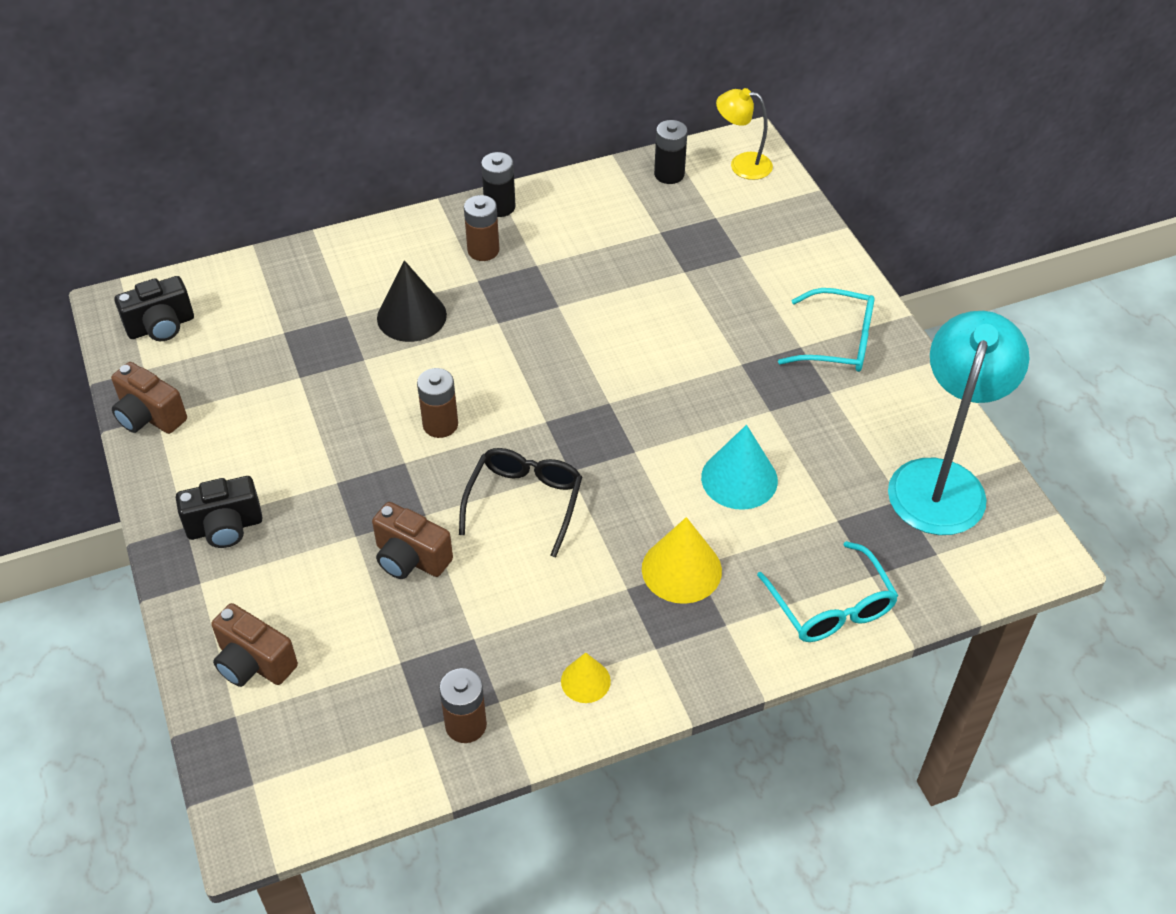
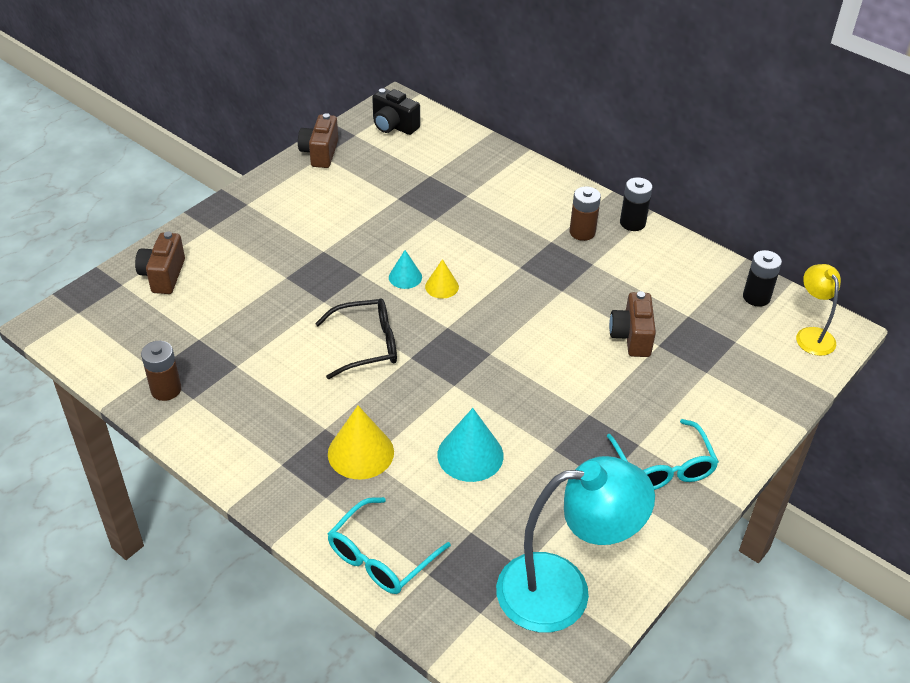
camera: 60 degrees right, 5 degrees down
black camera [176,476,263,548] -> none
brown camera [372,502,453,579] -> brown camera moved to [609,291,656,357]
black cone [377,260,447,342] -> none
brown battery [417,368,458,438] -> turquoise cone [389,250,422,289]
yellow cone [561,653,611,703] -> yellow cone moved to [425,259,459,299]

